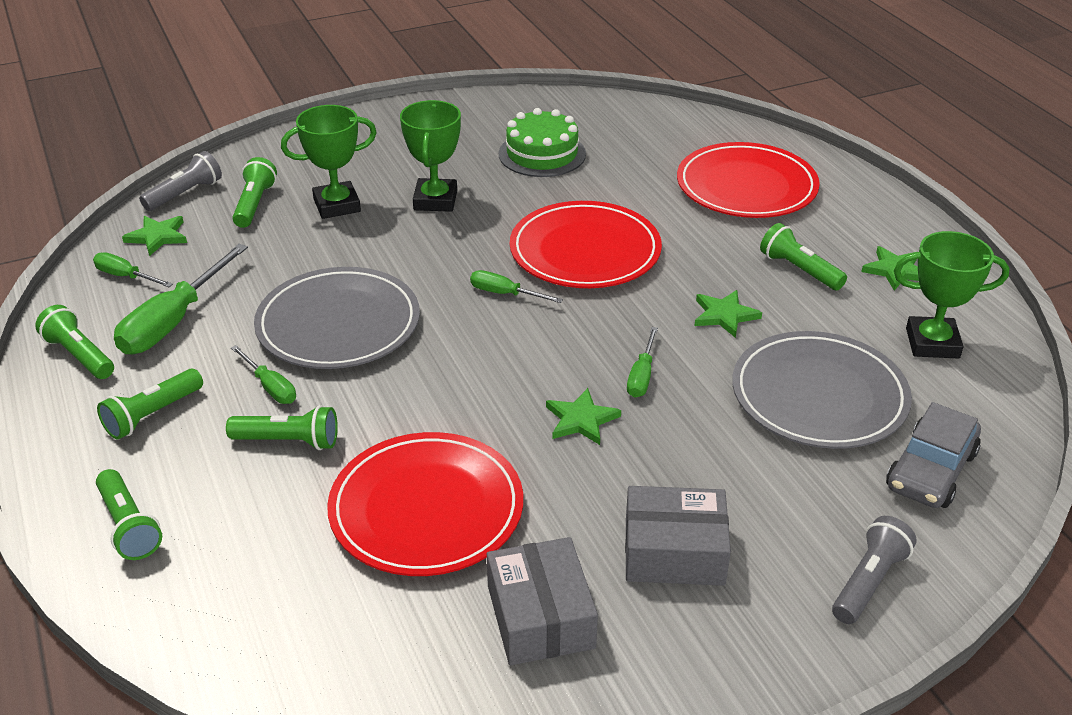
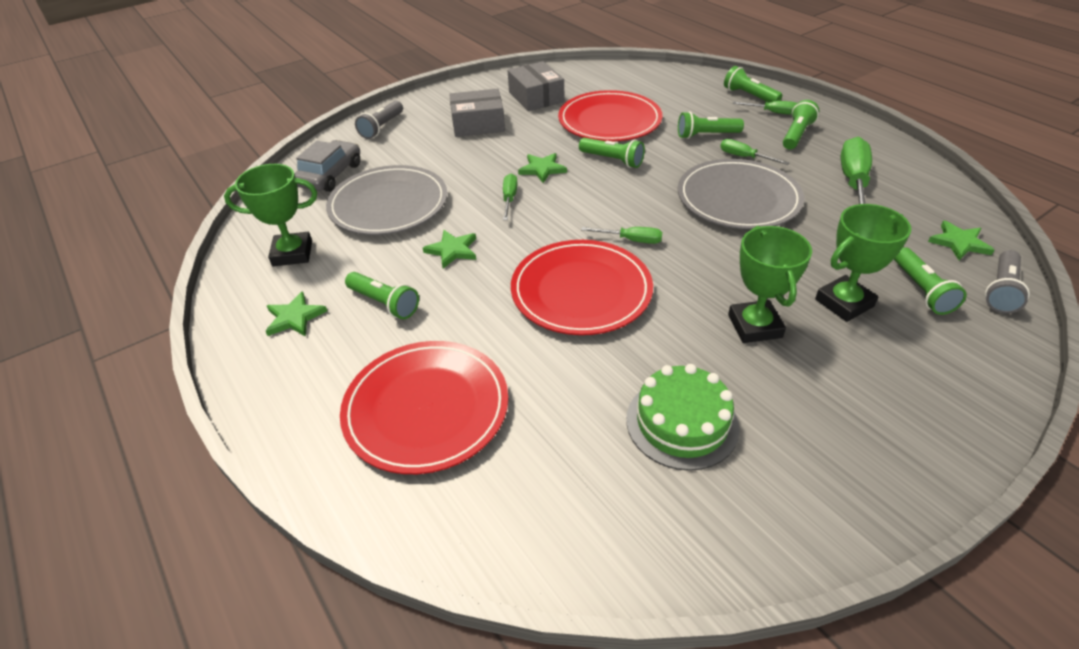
camera: 170 degrees right, 5 degrees up
green flashlight [35,305,114,379] -> green flashlight moved to [579,138,645,168]
green screwdriver [93,252,173,287] -> green screwdriver moved to [733,101,798,115]

